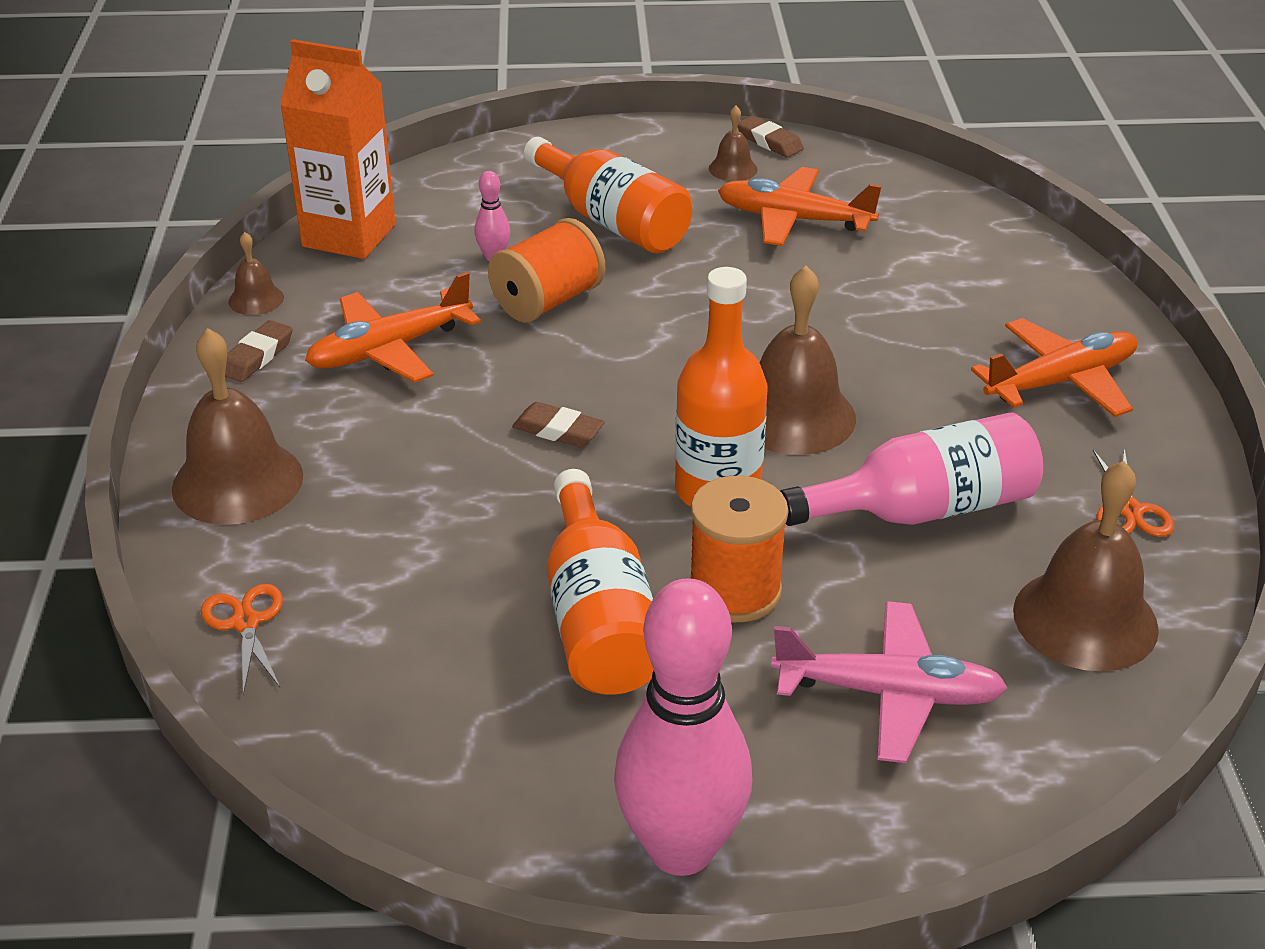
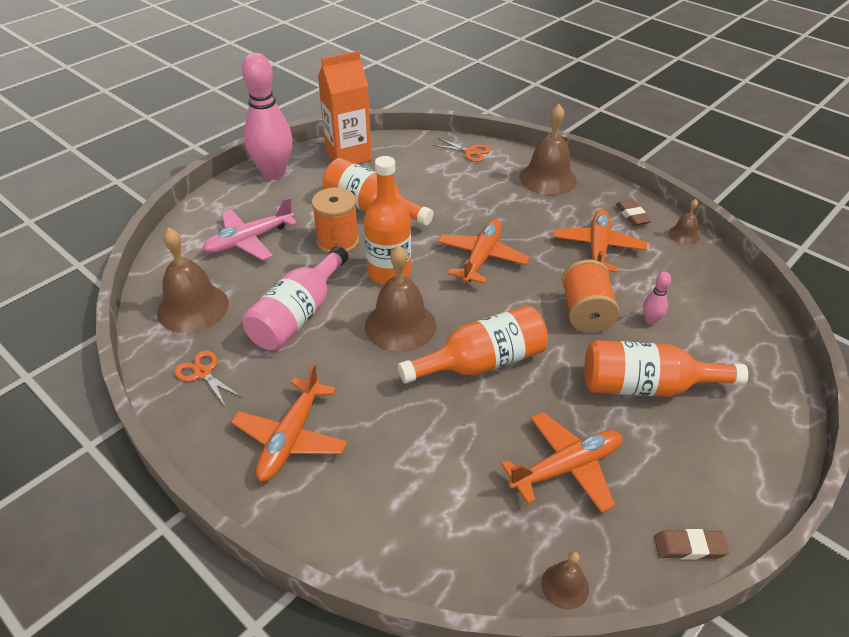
camera: 135 degrees right, 5 degrees up
orange carton [280,39,396,259] -> orange carton moved to [318,51,372,164]
brown eraser [512,402,605,447] -> orange plane [437,219,530,284]
brown bell [709,105,758,181] -> brown bell moved to [541,551,589,609]
none -> orange bottle [398,305,548,384]

